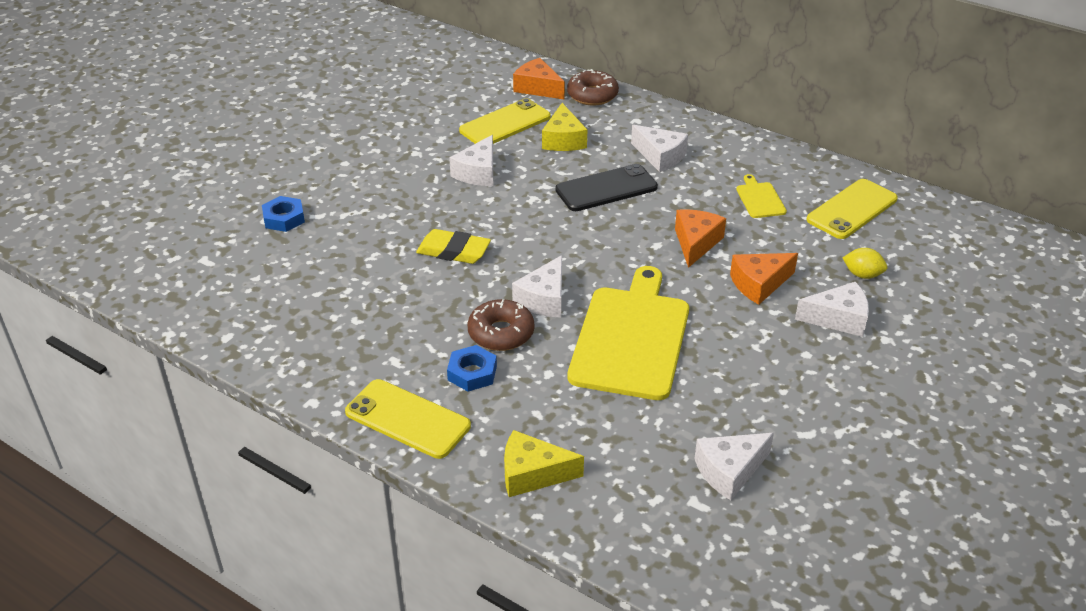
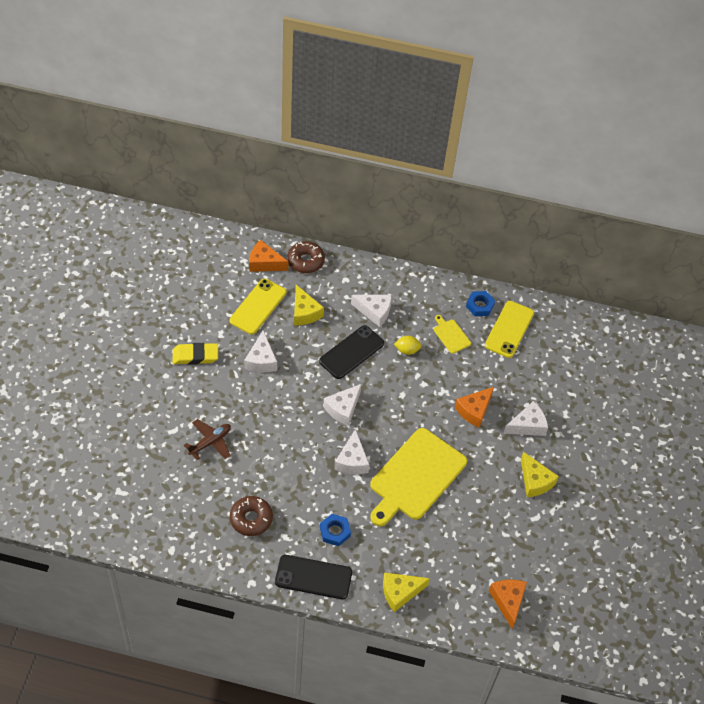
camera: 25 degrees left, 15 degrees up
blue nut [262,196,305,232] -> blue nut moved to [466,291,495,316]
yellow phone [345,379,471,459] -> black phone [275,555,352,599]
yellow eraser [416,229,491,264] -> yellow eraser moved to [173,343,218,365]
brown donut [468,299,534,351] -> brown donut moved to [230,496,273,536]
yellow cutting board [567,266,689,400] -> yellow cutting board turned 135 degrees counterclockwise [370,428,467,526]
orange cheese [675,209,726,268] -> orange cheese moved to [489,579,527,629]
white cheese [694,433,774,500] -> white cheese moved to [323,384,362,426]
yellow lemon [842,248,887,279] -> yellow lemon moved to [394,336,422,355]
none -> brown plane [184,419,231,460]
none -> yellow cheese [521,452,559,497]

